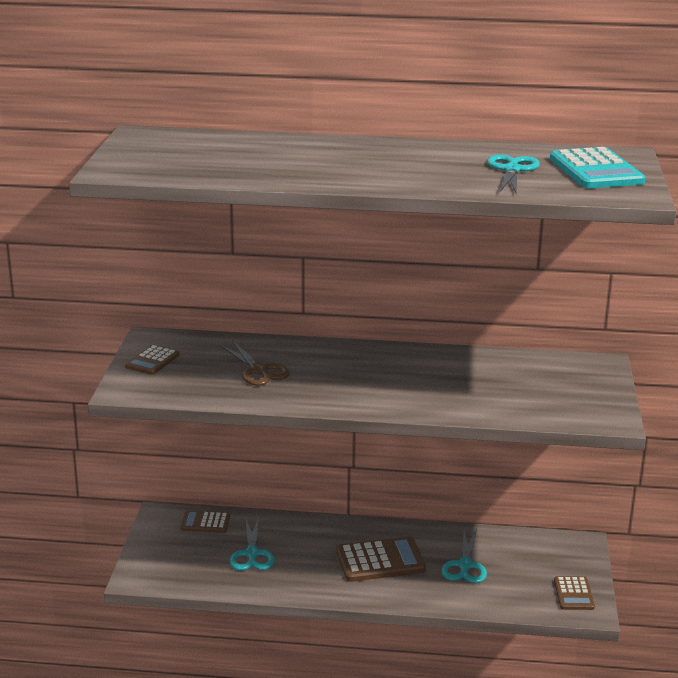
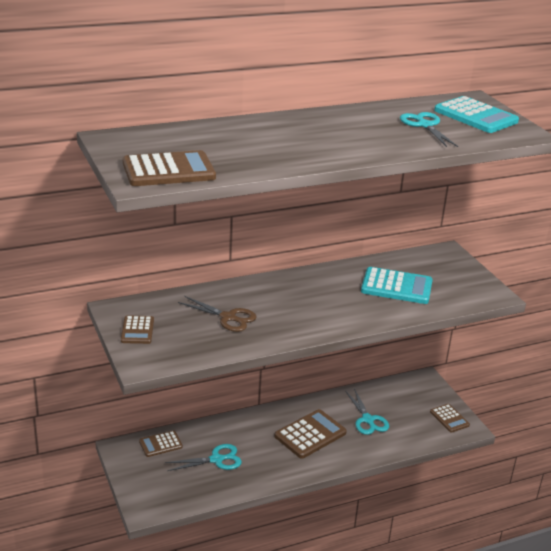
camera: 30 degrees left, 5 degrees up
turquoise scissors [230,516,275,570] -> turquoise scissors turned 75 degrees counterclockwise [165,444,242,471]
none -> brown calculator [123,150,216,186]
none -> turquoise calculator [361,267,433,304]

